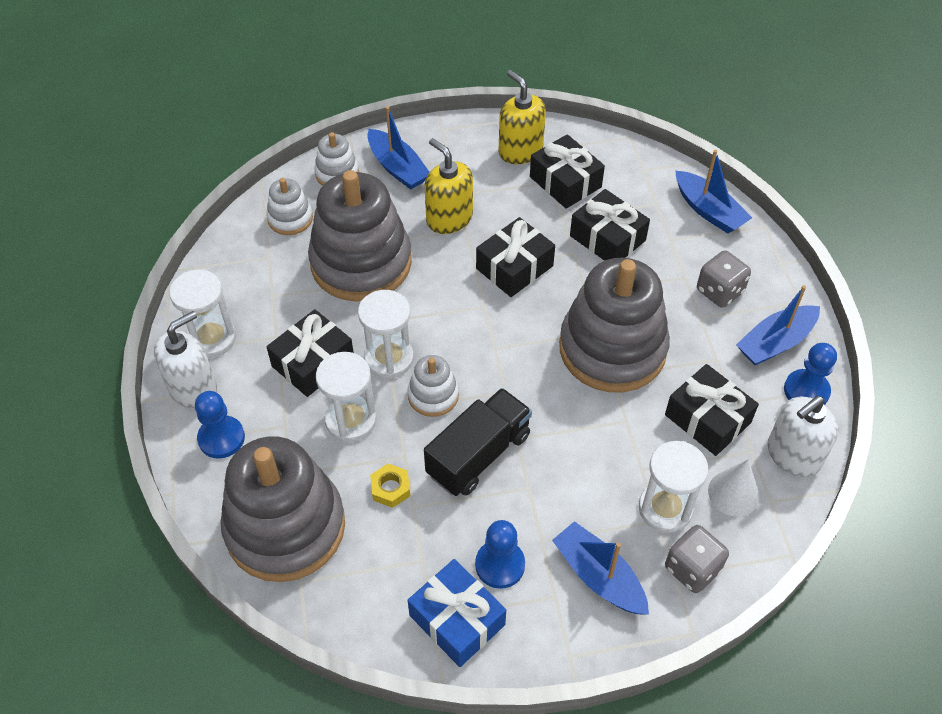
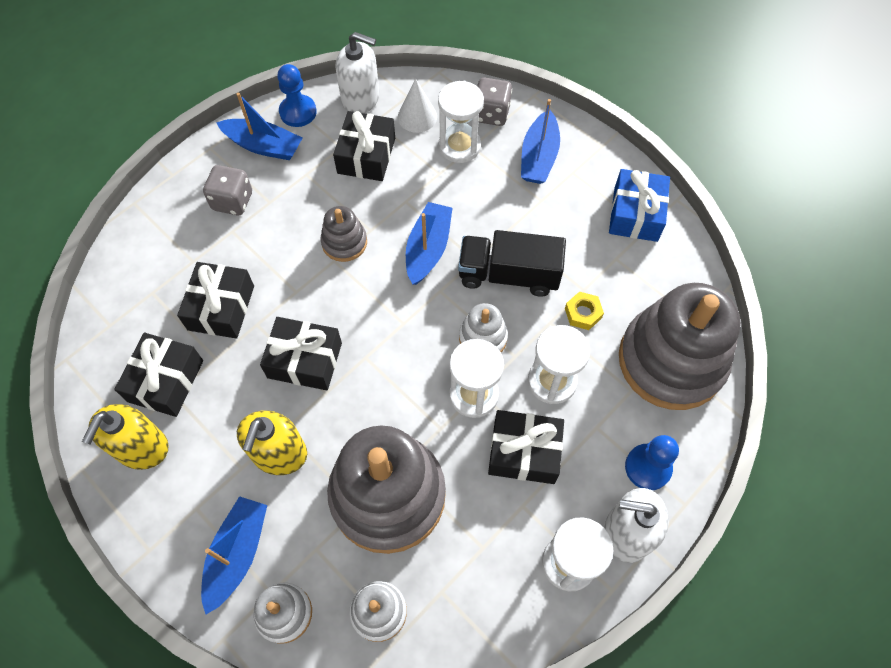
camera: 125 degrees left, 10 degrees up
blue pawn [475,520,525,589] -> none
grey stacking toy [559,258,670,392] -> grey stacking toy [321,206,367,262], size x0.46
blue boat [675,150,752,234] -> blue boat moved to [406,202,452,285]

